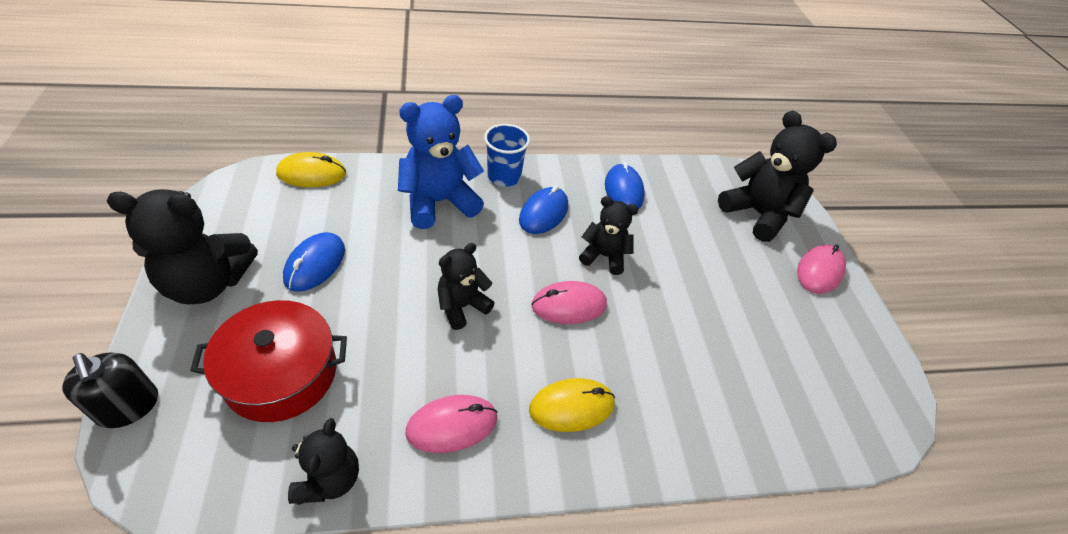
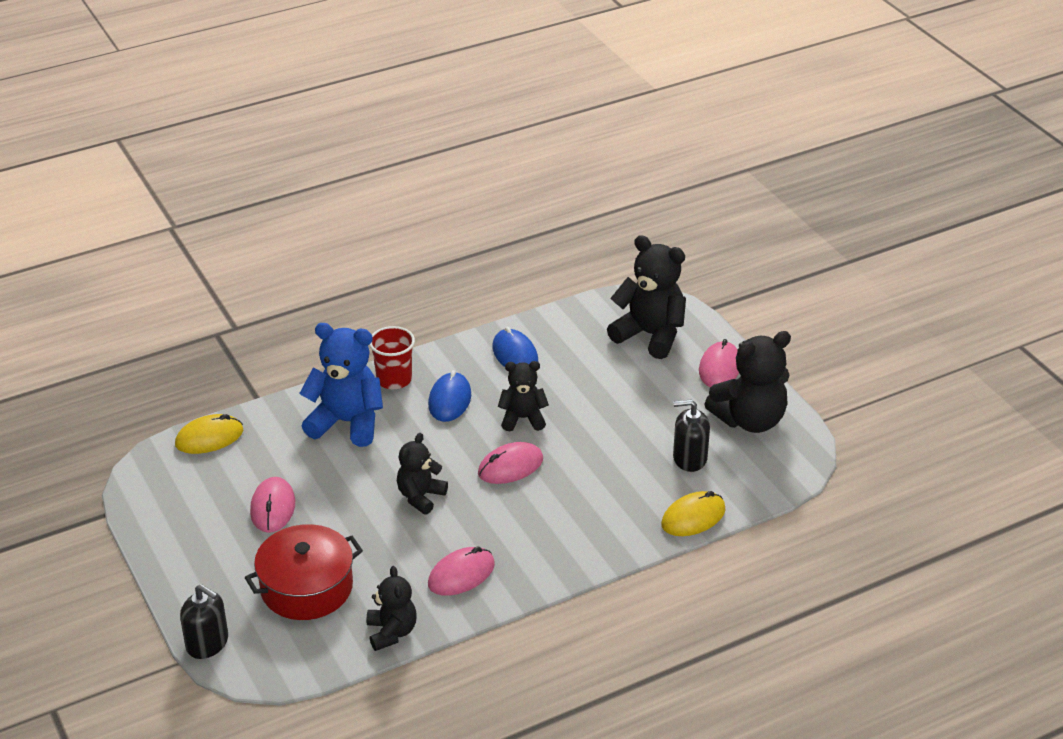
camera: 15 degrees left, 10 degrees down
black teddy bear [107,189,258,305] -> black teddy bear moved to [704,331,791,433]
blue mouse [283,232,345,292] -> pink mouse [250,477,295,533]
blue teddy bear [398,95,484,229] -> blue teddy bear turned 60 degrees clockwise [299,323,383,447]
blue cup [484,124,530,187] -> red cup [369,326,415,389]
yellow mouse [529,378,615,432] -> yellow mouse moved to [661,491,725,536]
none -> black soap dispenser [673,399,710,472]

